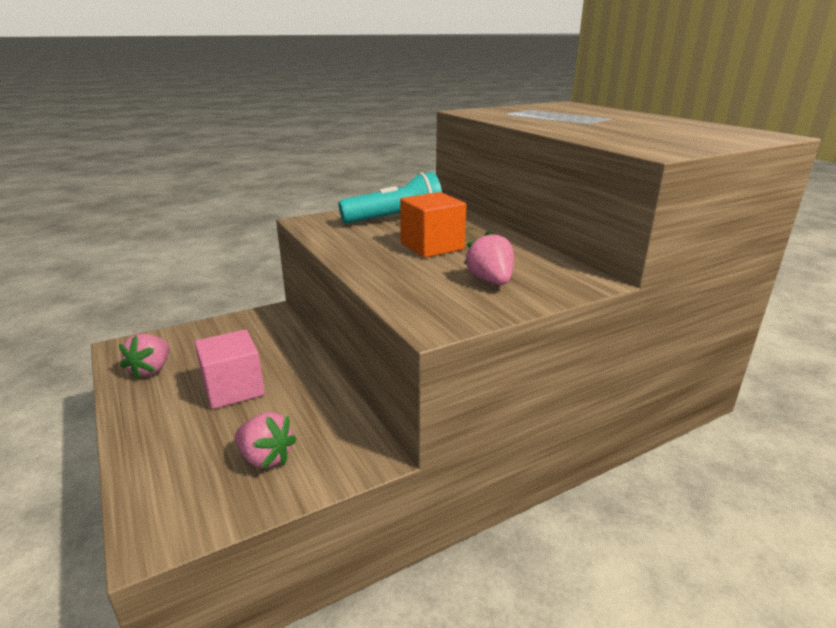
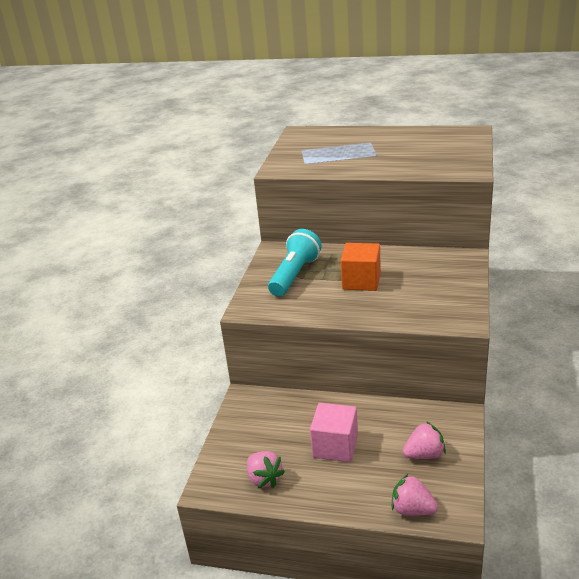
camera: 45 degrees left, 5 degrees up
pink strawberry [464,230,514,285] -> pink strawberry moved to [392,474,438,516]

